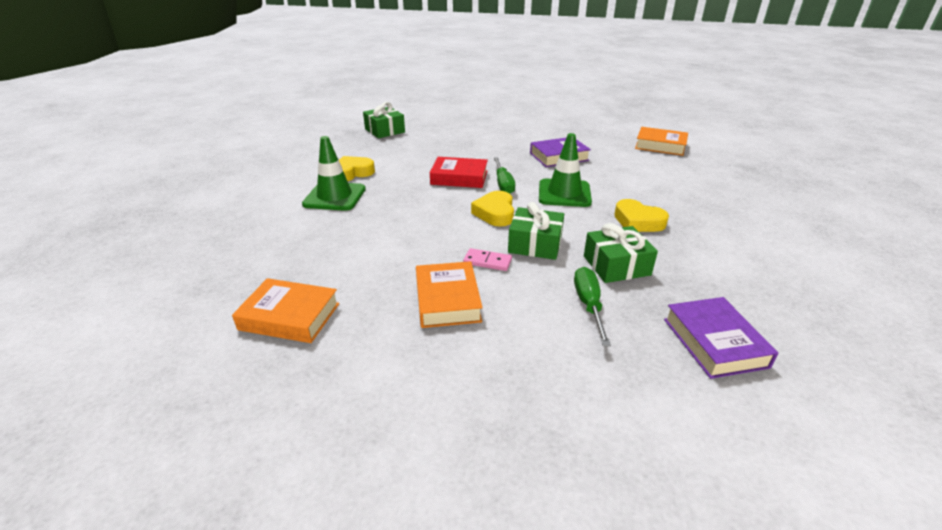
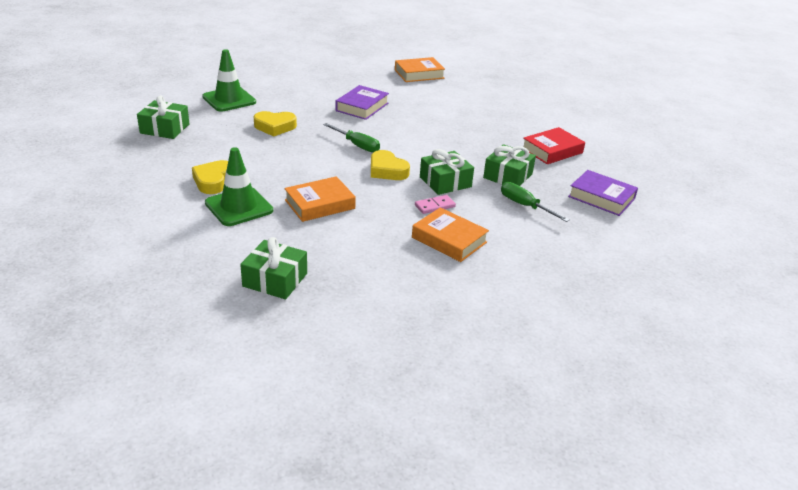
camera: 45 degrees left, 0 degrees up
orange book [232,278,339,343] -> orange book moved to [284,176,356,222]
red book [430,157,488,188] -> red book moved to [523,127,585,164]
green traffic cone [539,133,592,207] -> green traffic cone moved to [202,49,256,112]
yellow heart [614,199,669,232] -> yellow heart moved to [254,111,297,136]
none -> green gift [240,237,307,299]

